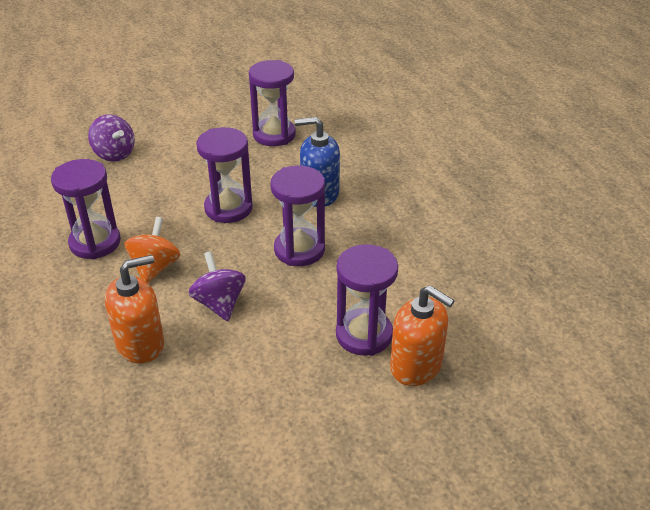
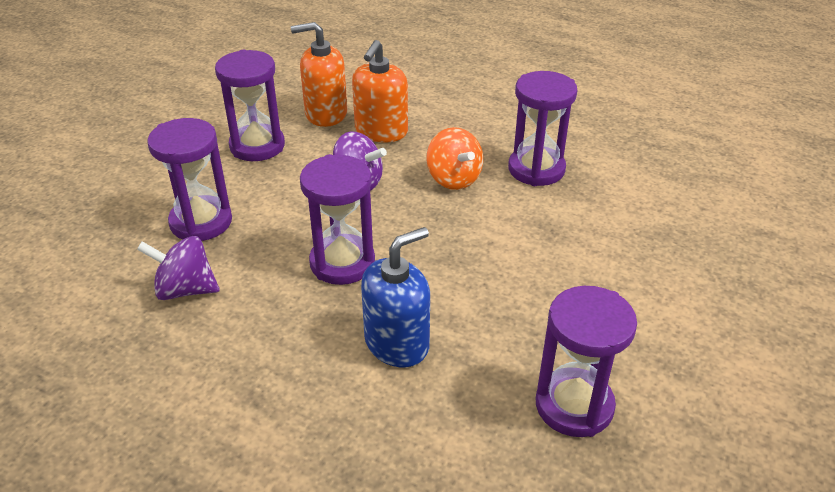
camera: 140 degrees right, 0 degrees up
purple spinning top [88,115,135,162] -> purple spinning top moved to [137,236,220,300]
purple hourglass [196,127,253,223] -> purple hourglass moved to [215,50,285,161]
orange soap dispenser [390,285,454,386] -> orange soap dispenser moved to [291,22,347,127]

